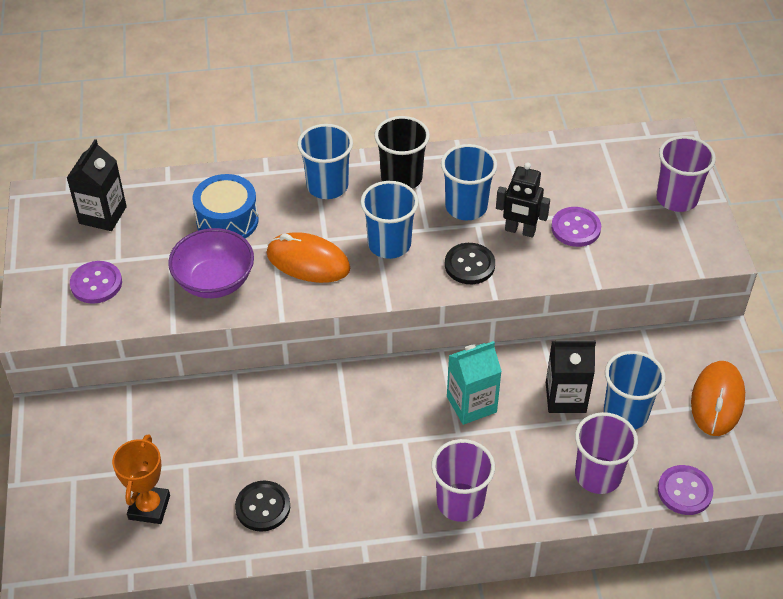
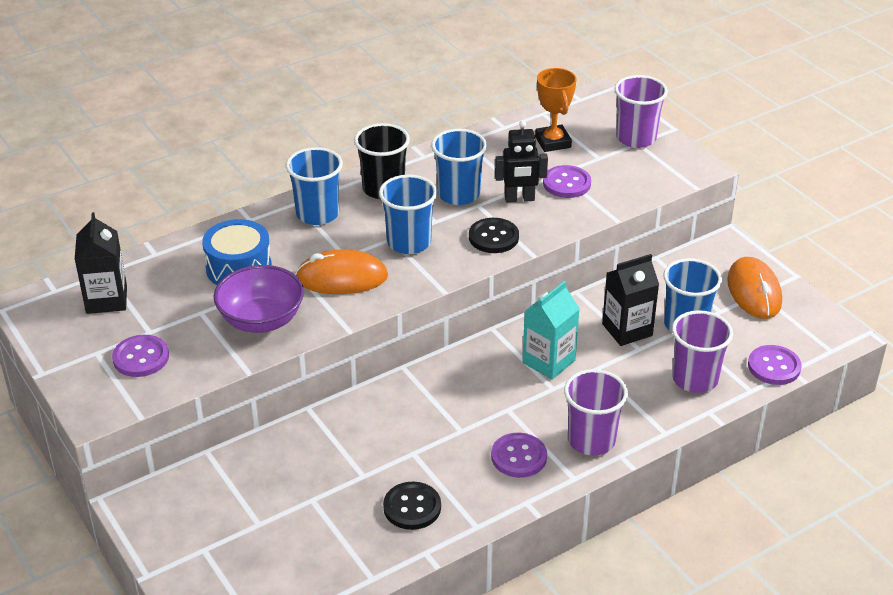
camera: 25 degrees left, 10 degrees down
orange trophy [112,434,170,524] -> orange trophy moved to [535,68,576,152]
none -> purple button [491,433,547,478]

